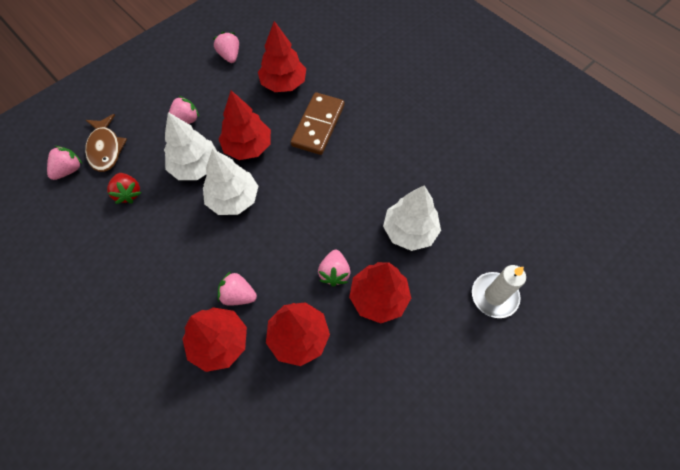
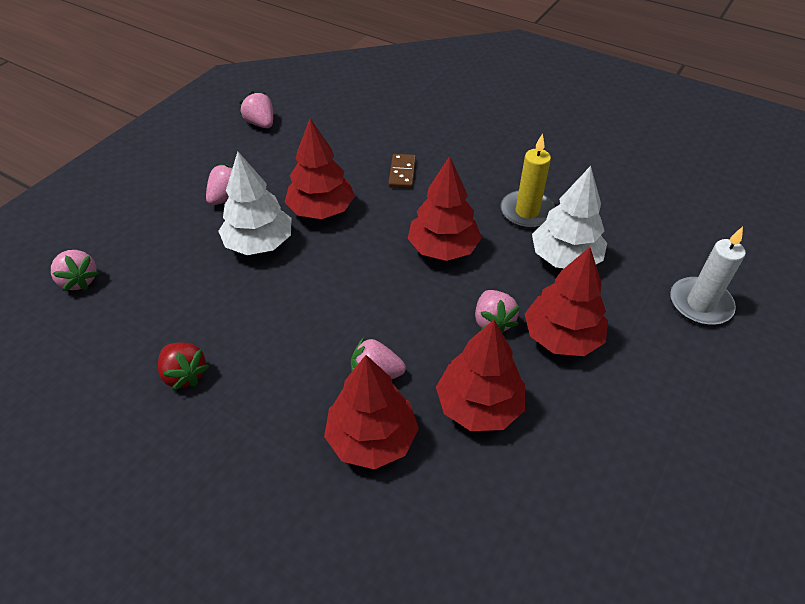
camera: 15 degrees left, 15 degrees down
pink strawberry [47,146,82,180] -> pink strawberry turned 120 degrees clockwise [51,250,99,291]
brown fish [85,114,127,172] -> none
red strawberry [107,173,141,204] -> red strawberry moved to [158,342,209,391]
white tree [203,149,258,215] -> none
red tree [258,21,306,92] -> red tree moved to [408,156,482,261]
brown domino [291,92,345,155] -> brown domino [388,154,416,189], size x0.55
none -> yellow candle [500,133,555,229]

